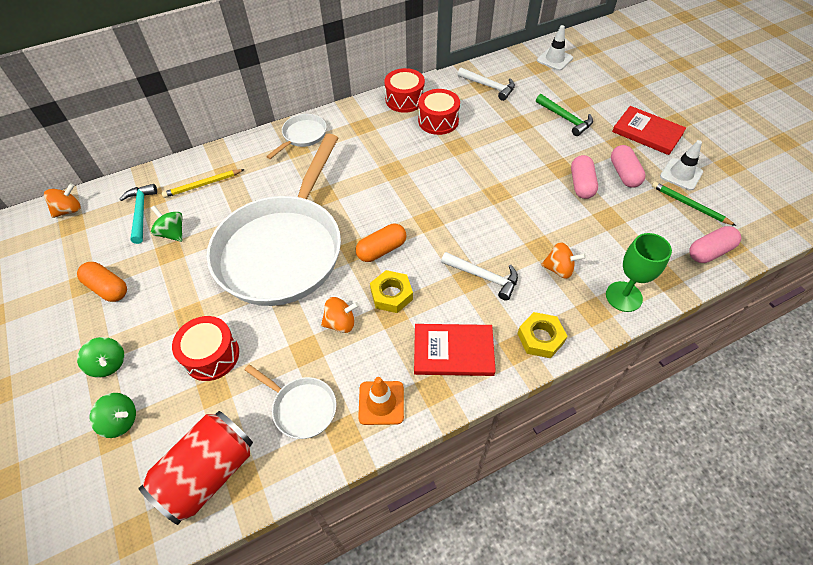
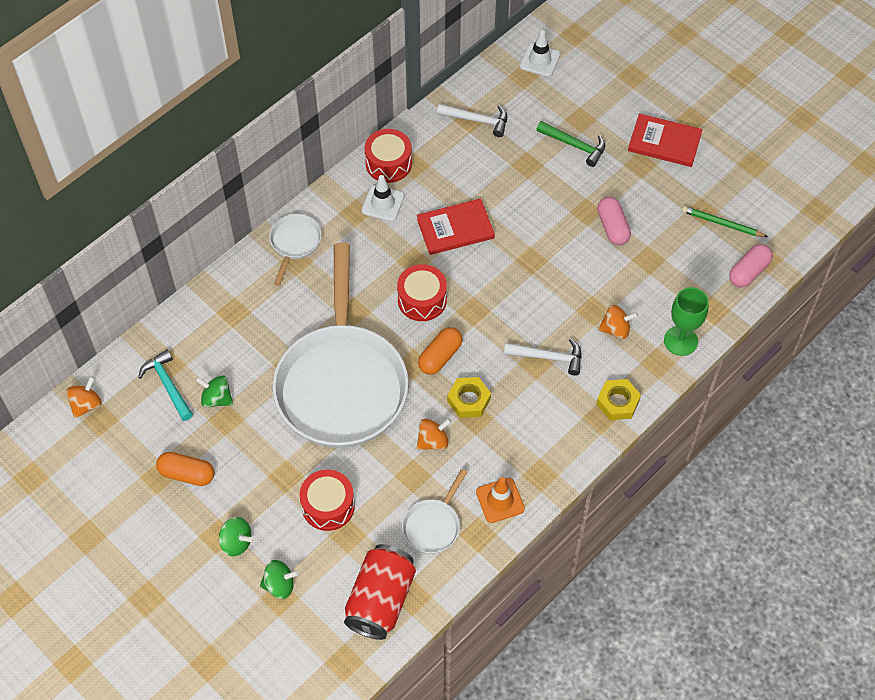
camera: 20 degrees left, 5 degrees up
yellow pencil [162,169,245,198] -> none
white pan [245,364,336,439] -> white pan turned 105 degrees clockwise [402,469,468,554]
red book [414,324,496,376] -> red book moved to [417,198,495,255]
red drum [418,89,460,135] -> red drum moved to [397,264,447,321]
pink capsule [611,145,646,187] -> none
white traffic cone [660,140,703,191] -> white traffic cone moved to [361,175,404,221]

